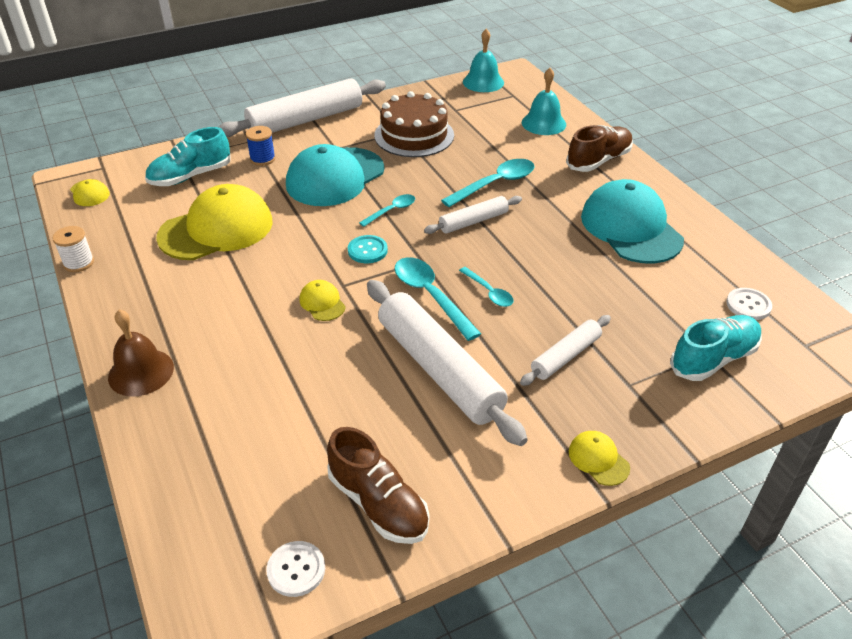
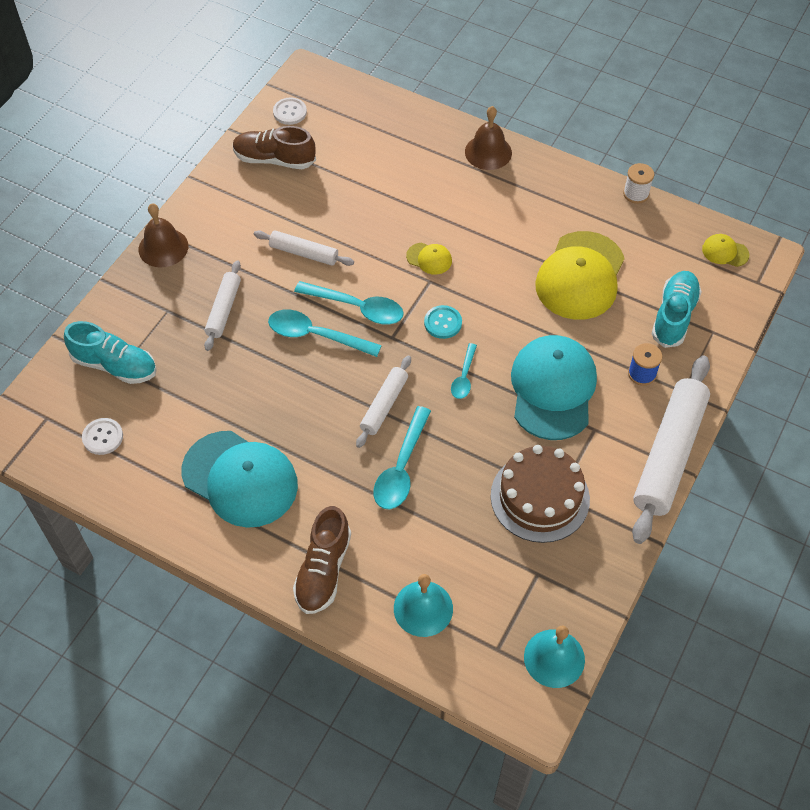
camera: 145 degrees right, 15 degrees up
white rolling pin [367,280,528,446] -> white rolling pin [254,230,354,266], size x0.53
turquoise spoon [459,267,514,307] -> turquoise spoon [268,309,382,357], size x1.72
yellow cap [569,431,630,486] -> brown bell [139,203,188,268]
turquoise shoe [670,315,762,381] -> turquoise shoe turned 90 degrees counterclockwise [64,321,157,384]

